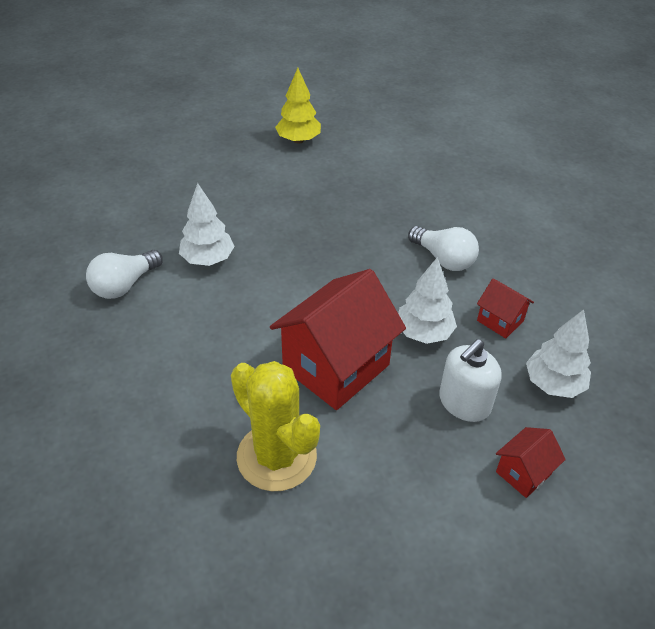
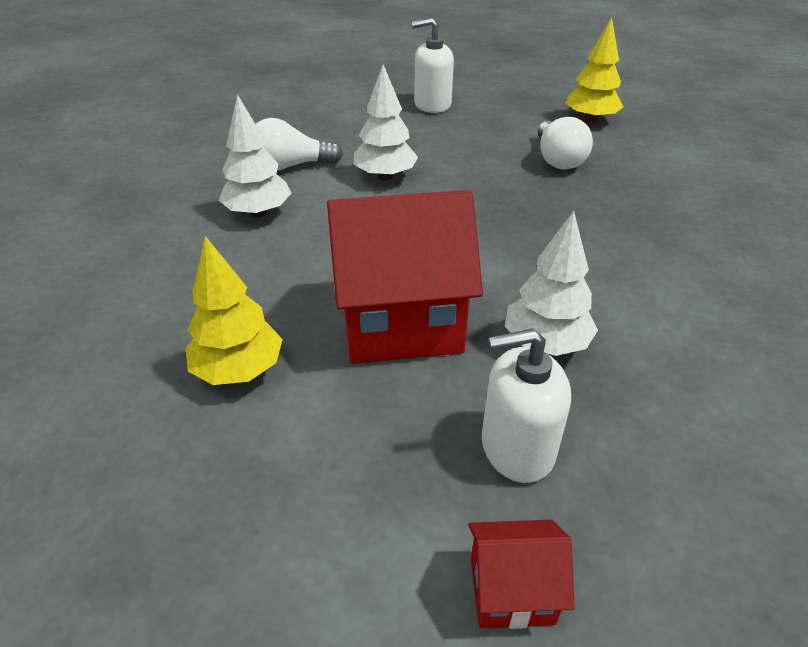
camera: 40 degrees right, 5 degrees down
yellow cactus [231,361,320,491] -> yellow tree [186,236,283,385]
white light bulb [408,226,479,271] -> white light bulb moved to [538,117,593,170]
red house [477,279,534,338] -> none
white tree [526,309,591,398] -> white tree moved to [219,94,291,218]
none -> white soap dispenser [411,18,454,113]

